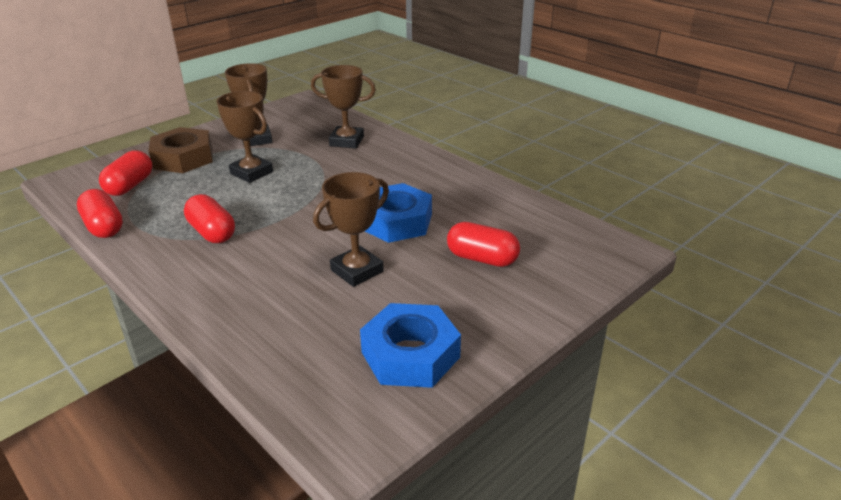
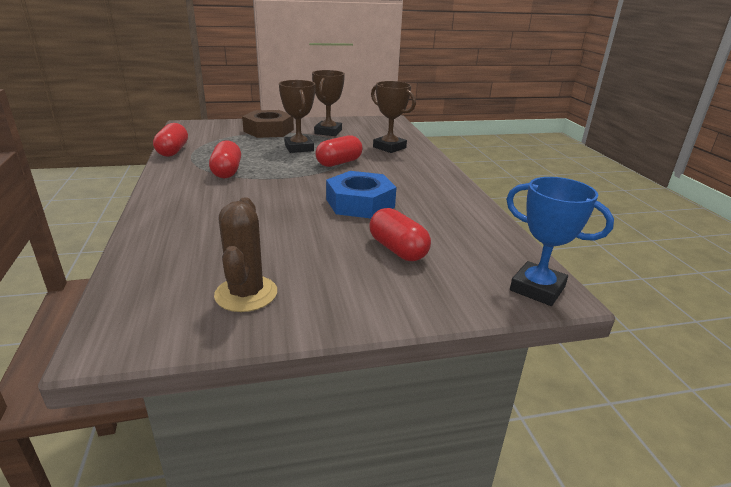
camera: 30 degrees right, 5 degrees down
red capsule [99,150,152,196] -> red capsule moved to [315,135,362,167]
brown trophy [313,172,389,287] -> none
blue nut [360,303,461,388] -> brown cactus [214,197,277,312]
none -> blue trophy [506,177,614,306]

